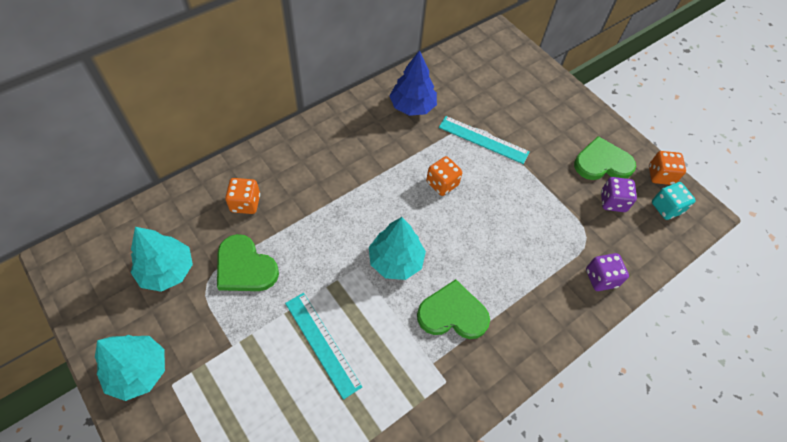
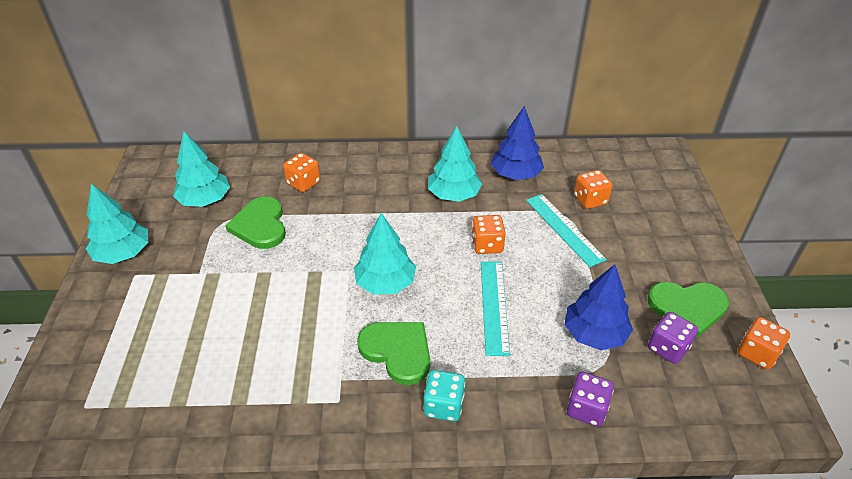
camera: 40 degrees right, 15 degrees down
turquoise ruler [285,293,363,400] -> turquoise ruler moved to [481,261,510,356]
green heart [574,136,636,180] -> green heart turned 150 degrees clockwise [648,282,729,337]
turquoise dice [652,182,696,220] -> turquoise dice moved to [423,370,465,421]
none -> turquoise tree [428,126,482,202]
none -> blue tree [564,264,633,350]
none -> orange dice [574,170,612,209]

